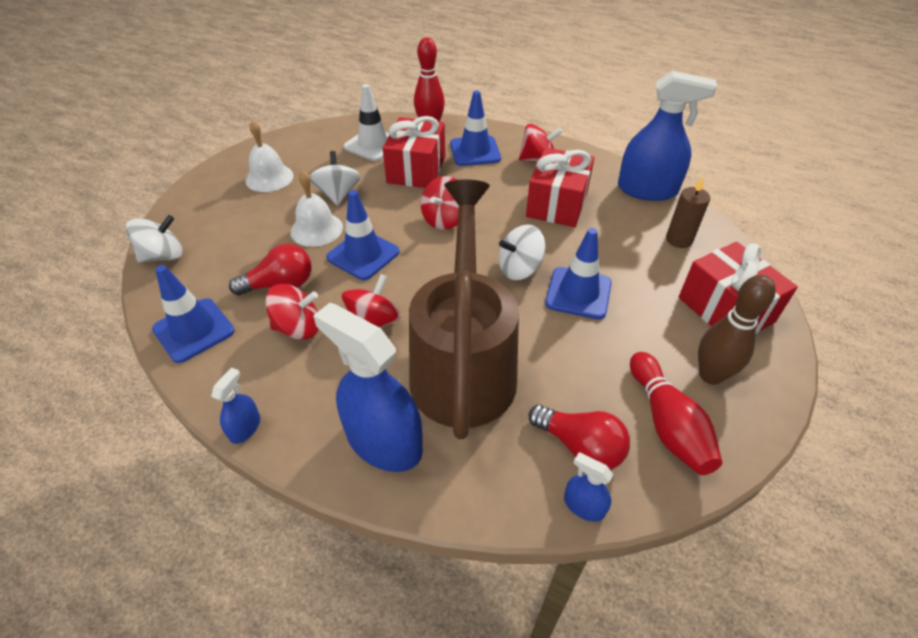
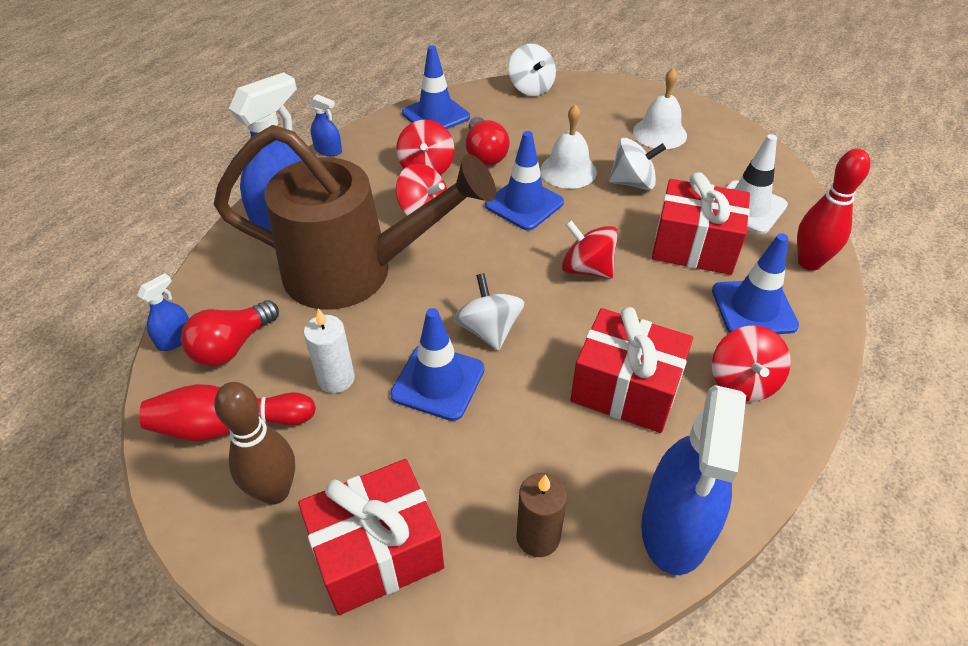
camera: 95 degrees right, 0 degrees up
none -> white candle [304,308,355,393]

